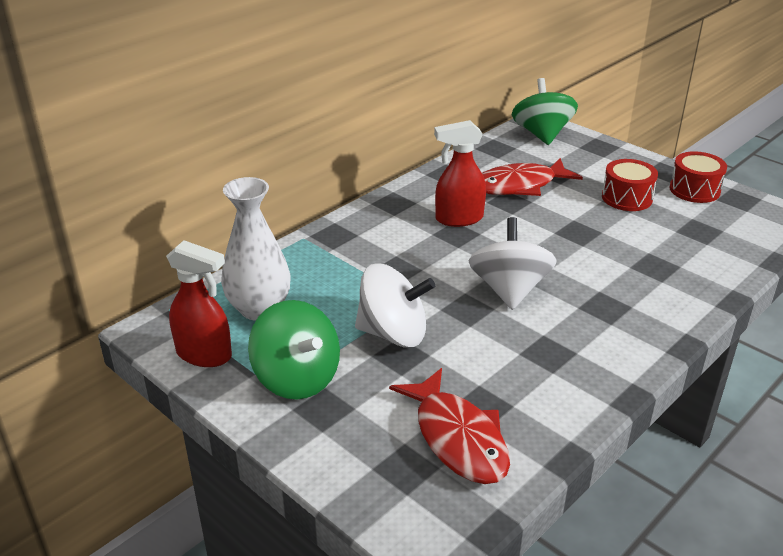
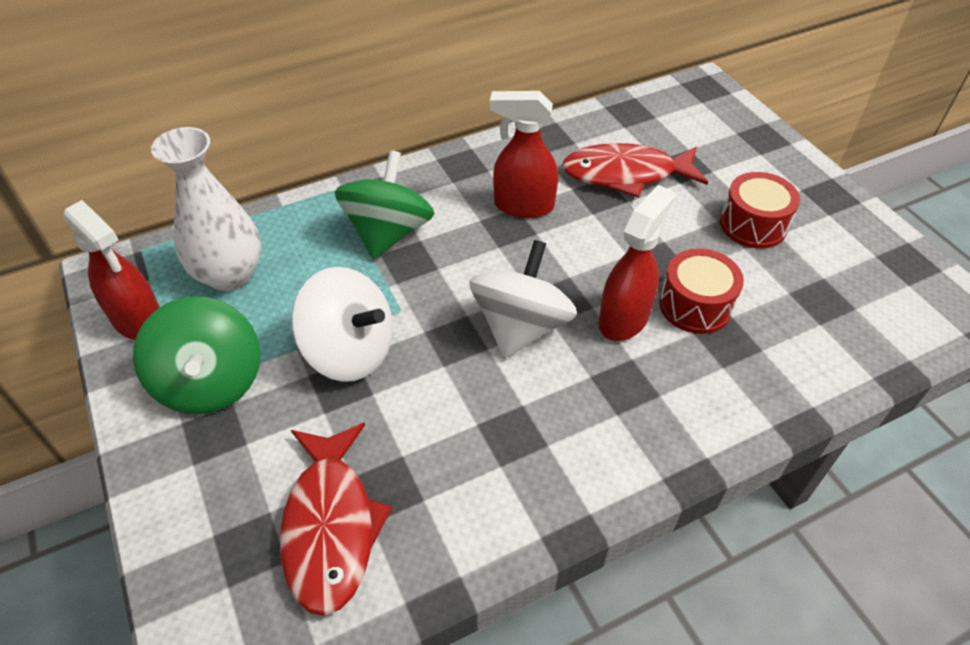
camera: 20 degrees right, 15 degrees up
green spinning top [512,78,578,145] -> green spinning top moved to [335,150,435,259]
red drum [669,151,727,203] -> red drum moved to [659,248,744,334]
none -> red spray bottle [599,185,675,341]

